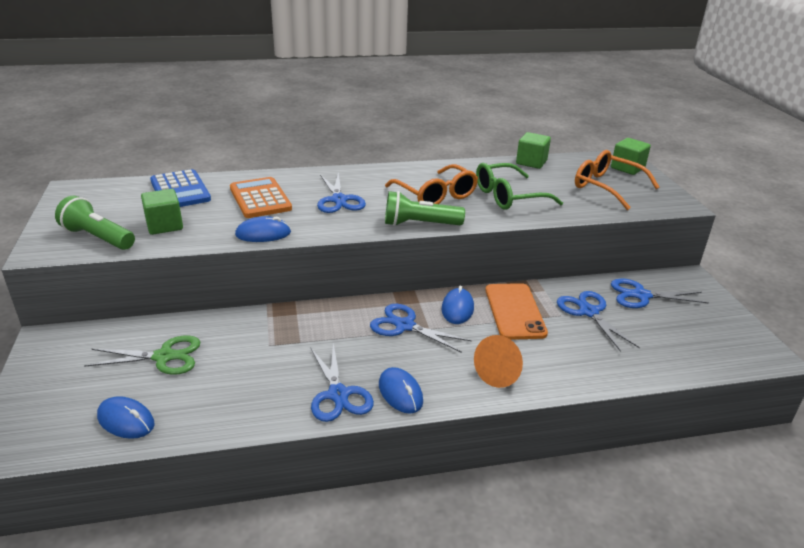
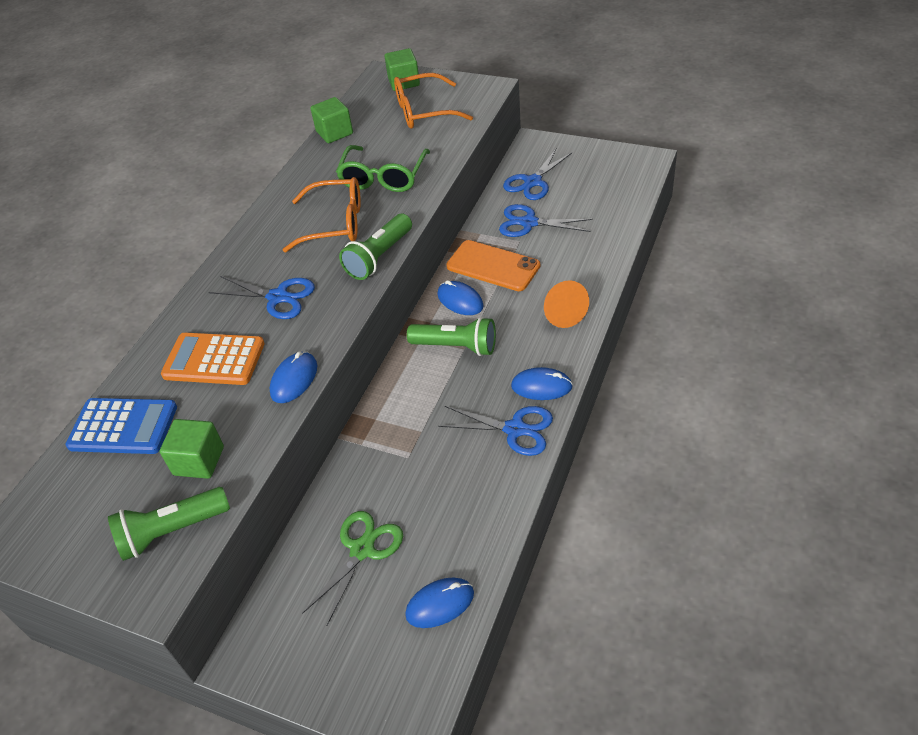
camera: 50 degrees left, 15 degrees up
blue scissors [370,304,472,353] -> green flashlight [407,317,496,356]

